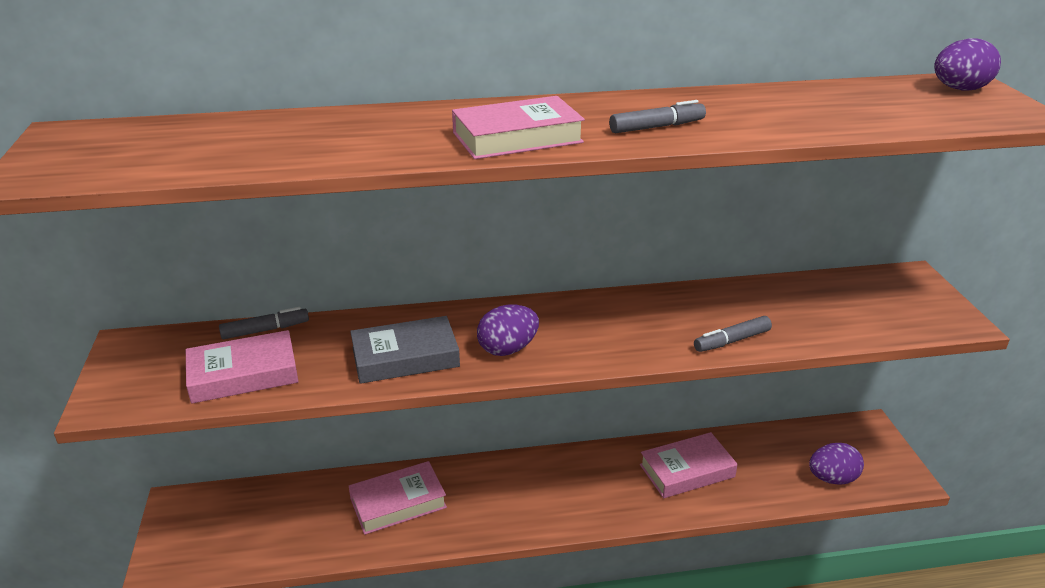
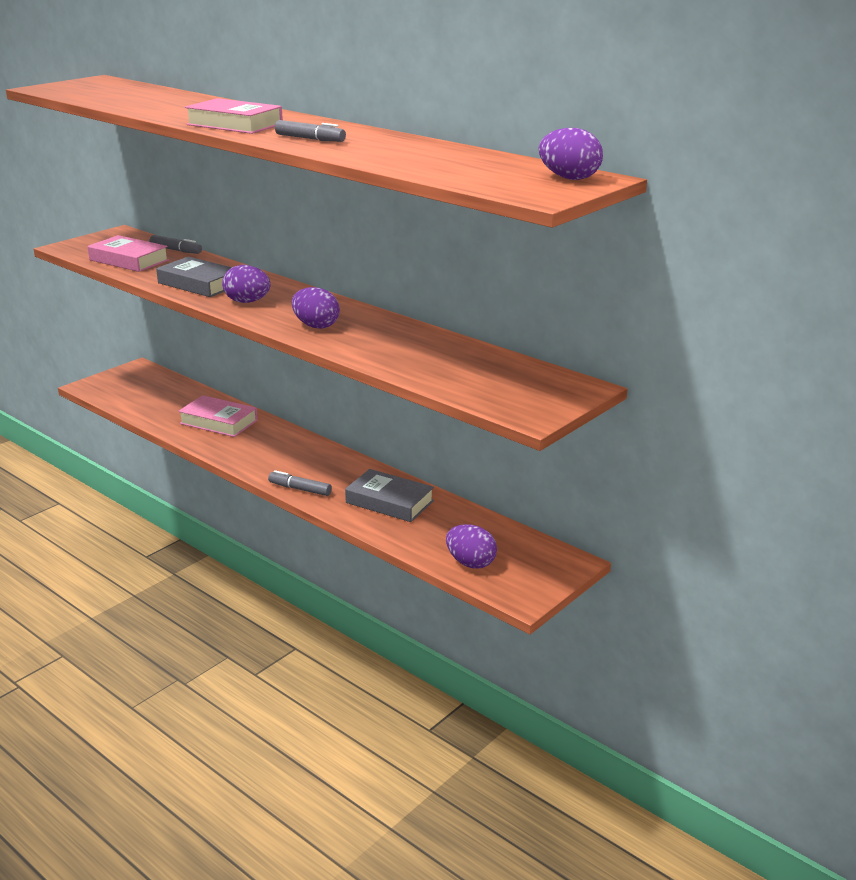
camera: 50 degrees right, 5 degrees down
pink book [640,432,738,498] -> grey book [345,469,434,522]
grey marker [694,316,772,352] -> grey marker moved to [268,470,332,496]
none -> purple egg [292,287,340,329]

